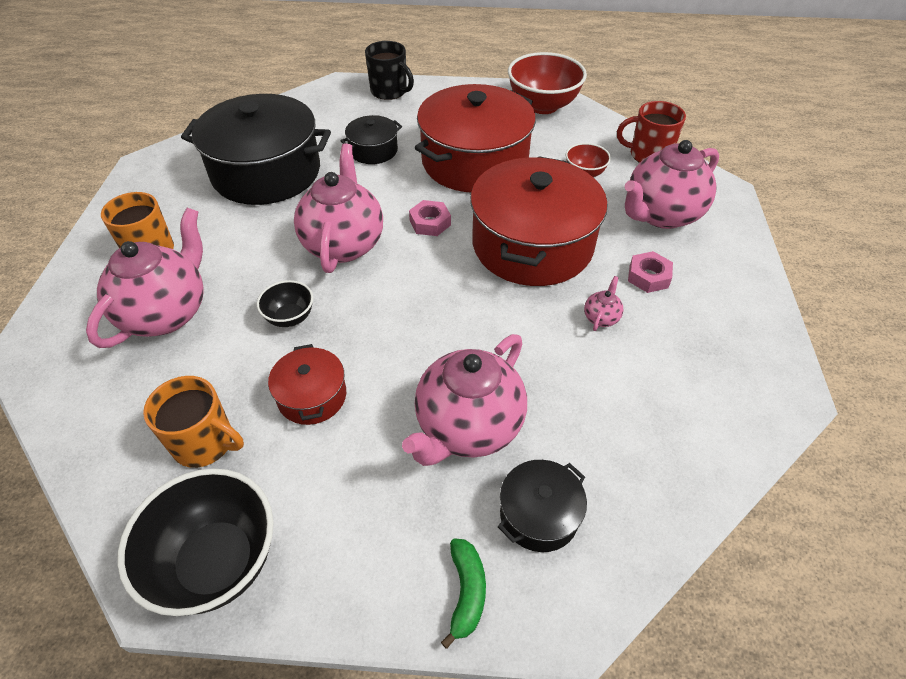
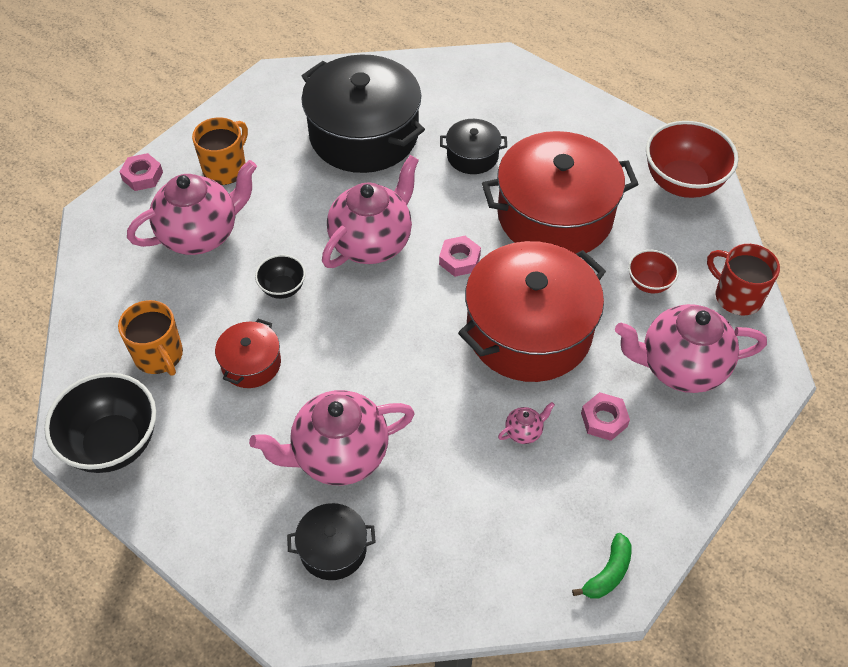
camera: 35 degrees right, 5 degrees up
black mug [365,41,414,100] -> none
green banana [441,538,486,649] -> green banana moved to [572,533,632,598]
none -> pink nut [120,153,163,191]

